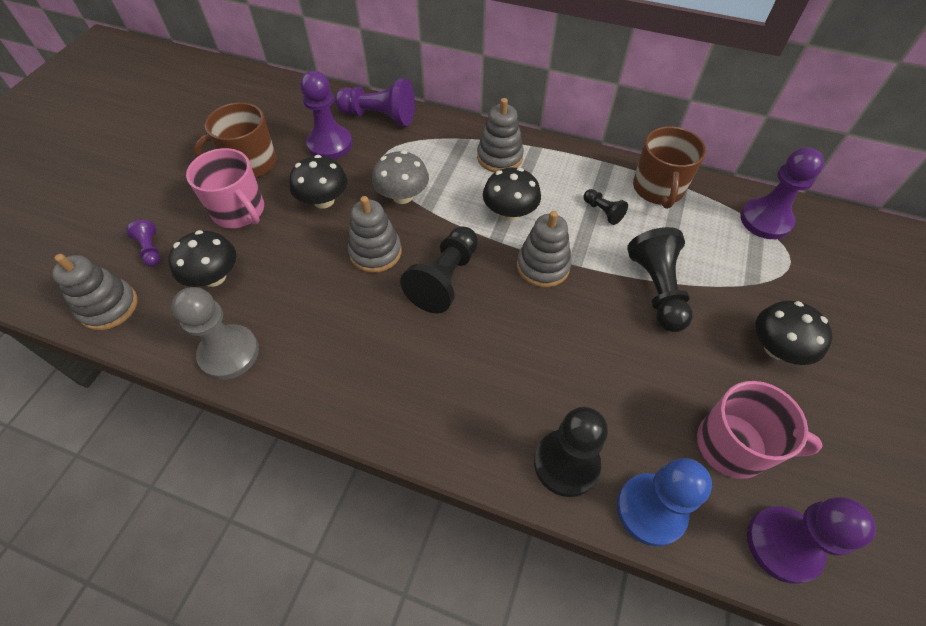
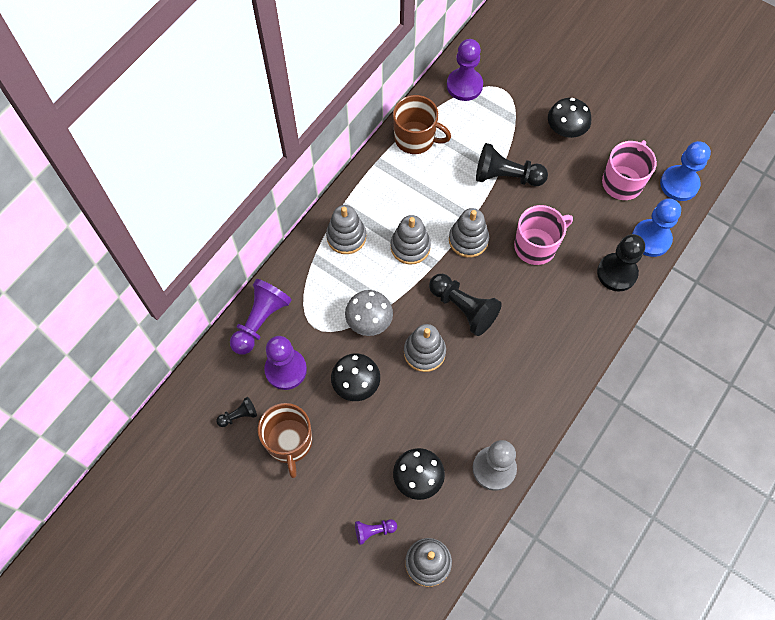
camera: 75 degrees left, 10 degrees up
pink mug [186,148,264,228] -> pink mug moved to [514,205,573,265]
black mushroom [483,167,541,221] -> grey stacking toy [391,215,431,264]
black pawn [583,189,628,225] -> black pawn moved to [216,397,257,427]
purple pawn [747,497,876,584] -> blue pawn [660,141,711,201]

